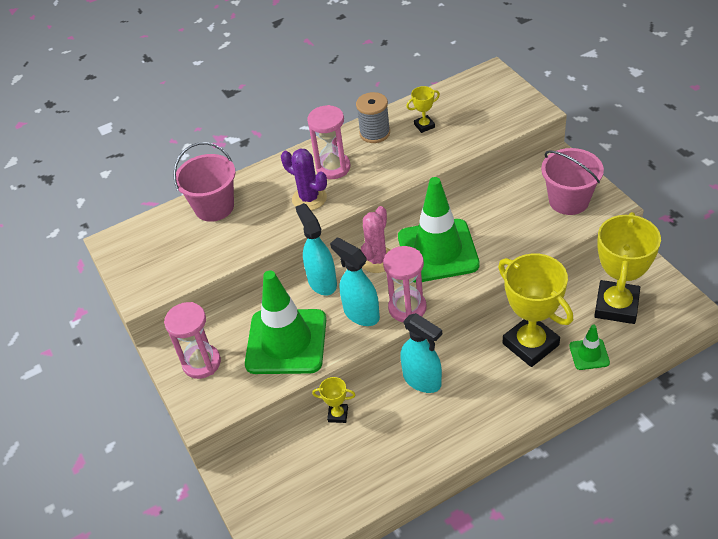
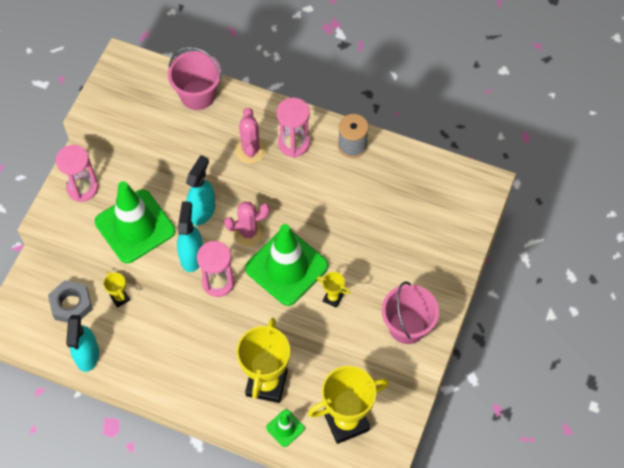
camera: 45 degrees right, 15 degrees up
purple cactus [281,149,327,210] -> pink cactus [235,107,267,164]
turquoise spray bottle [400,313,442,393] -> turquoise spray bottle moved to [66,315,99,372]
yellow trophy [406,86,440,133] -> yellow trophy moved to [317,272,350,308]
none -> grey nut [48,280,92,323]

